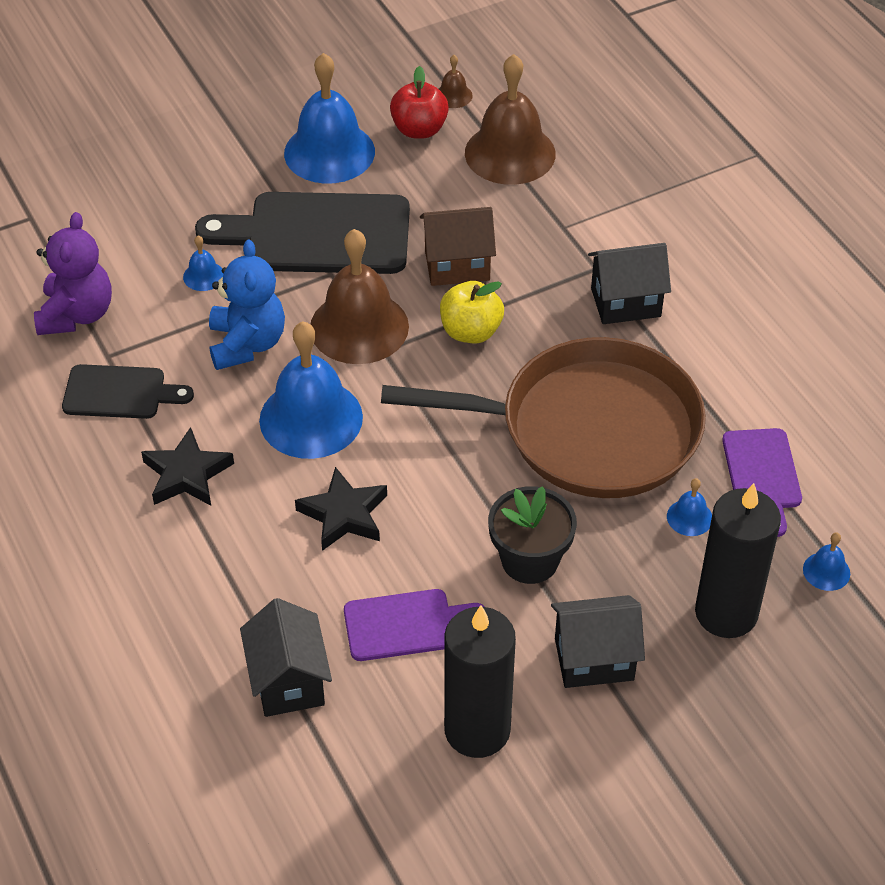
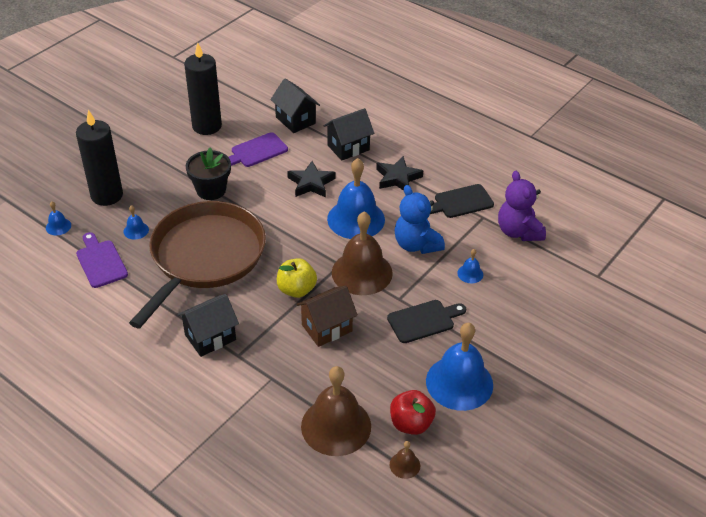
camera: 155 degrees right, 5 degrees down
black cutting board [195,192,410,274] -> black cutting board [387,300,466,343], size x0.56
brown pan [381,337,706,498] -> brown pan turned 135 degrees clockwise [129,201,266,329]
black house [551,595,645,688] -> black house moved to [324,108,374,161]

